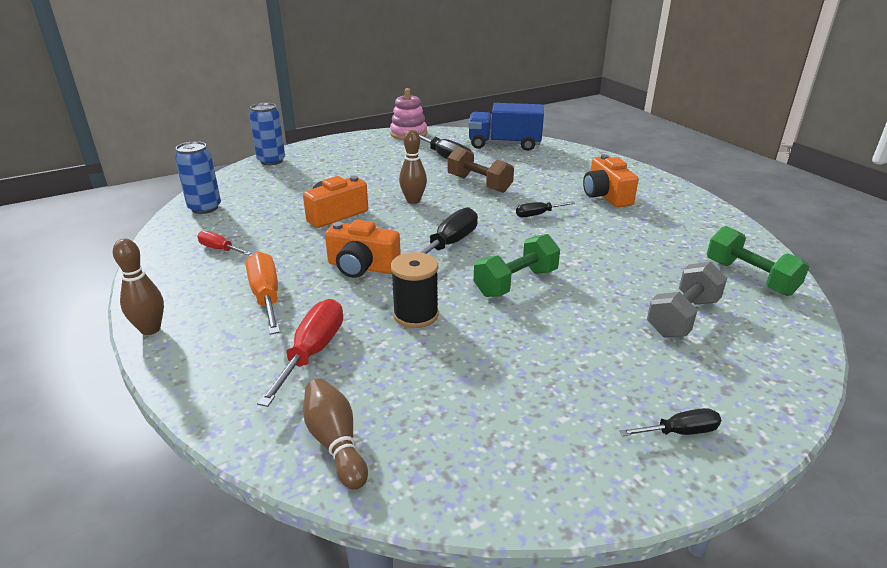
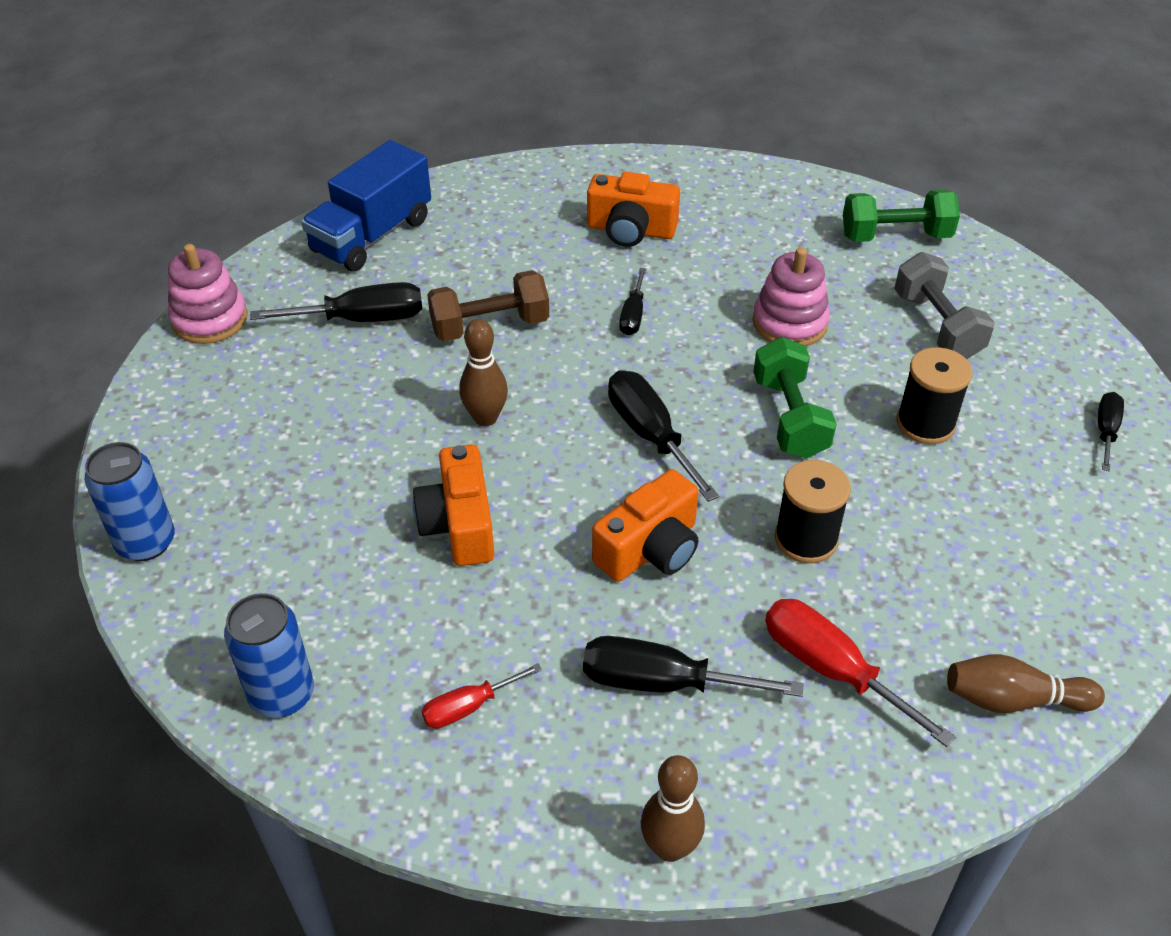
camera: 60 degrees left, 15 degrees up
orange screwdriver [246,251,280,335] -> black screwdriver [583,636,804,697]
none -> pink stacking toy [753,247,830,346]
none -> black spool [896,347,972,444]

